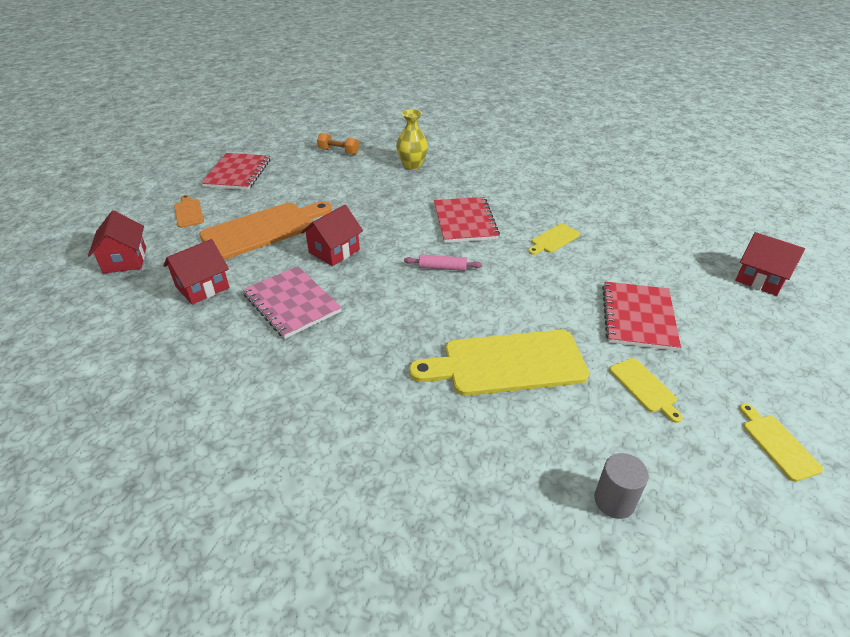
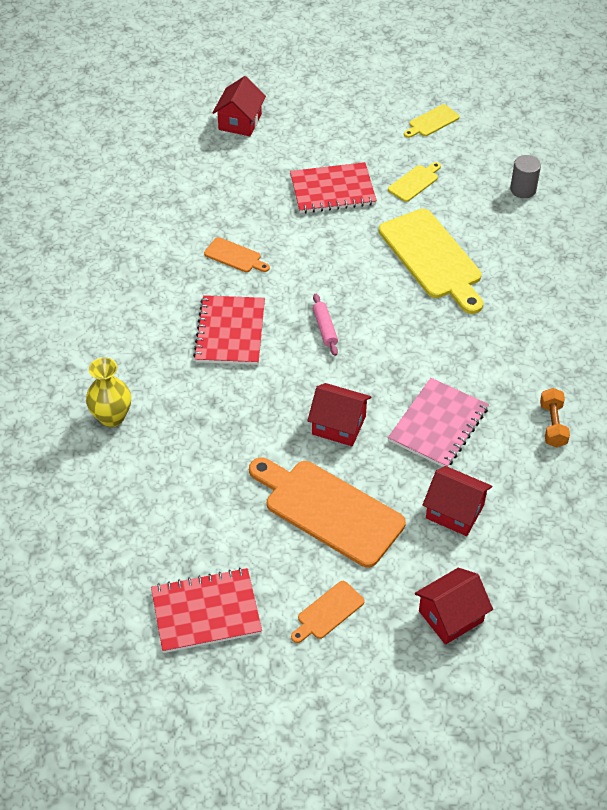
camera: 110 degrees left, 10 degrees up
orange dumbbell [317,133,359,155] -> orange dumbbell moved to [540,388,570,447]
red notebook [434,197,500,243] -> red notebook turned 60 degrees counterclockwise [193,295,265,365]
yellow cutting board [528,224,580,255] -> orange cutting board [204,237,270,272]

